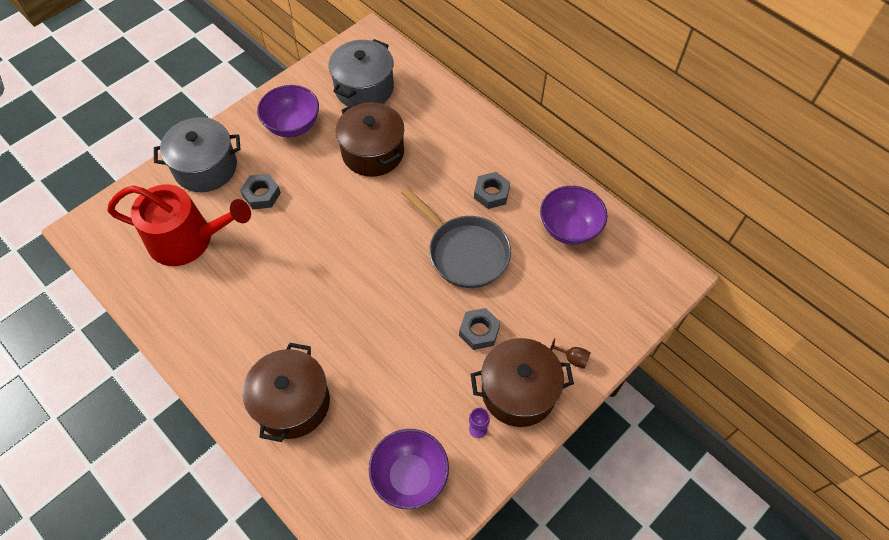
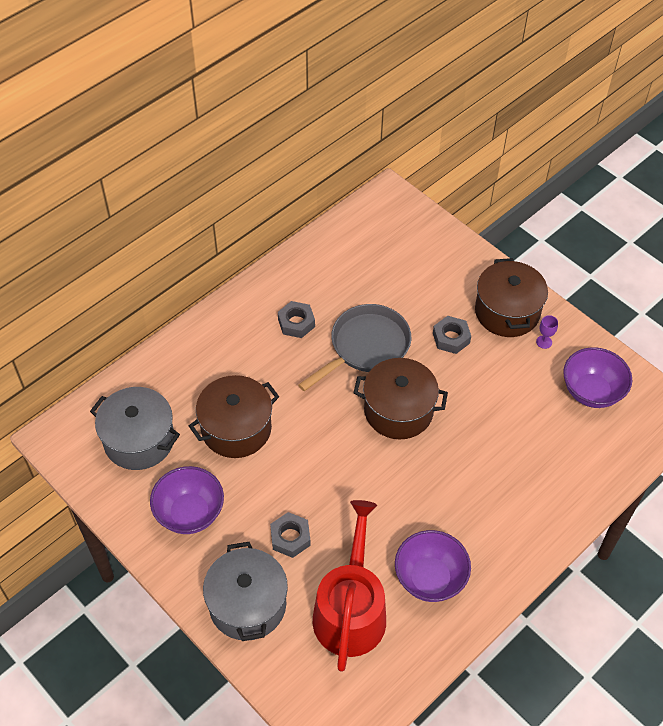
camera: 90 degrees left, 5 degrees down
brown pot [243,343,330,442] -> brown pot moved to [354,358,448,439]
purple bowl [540,186,608,245] -> purple bowl moved to [395,530,471,602]
brown goblet [550,338,591,369] -> none

